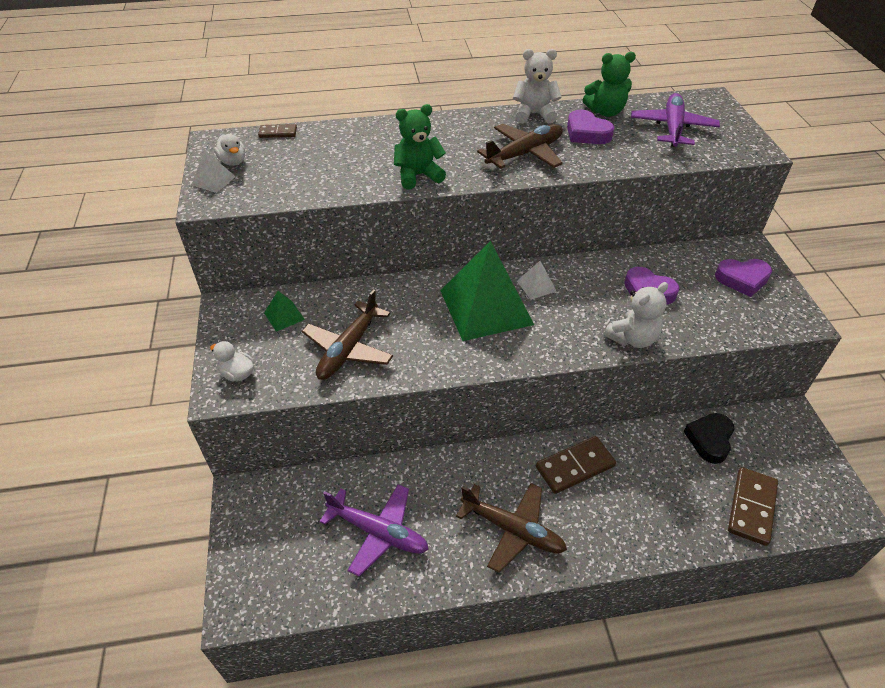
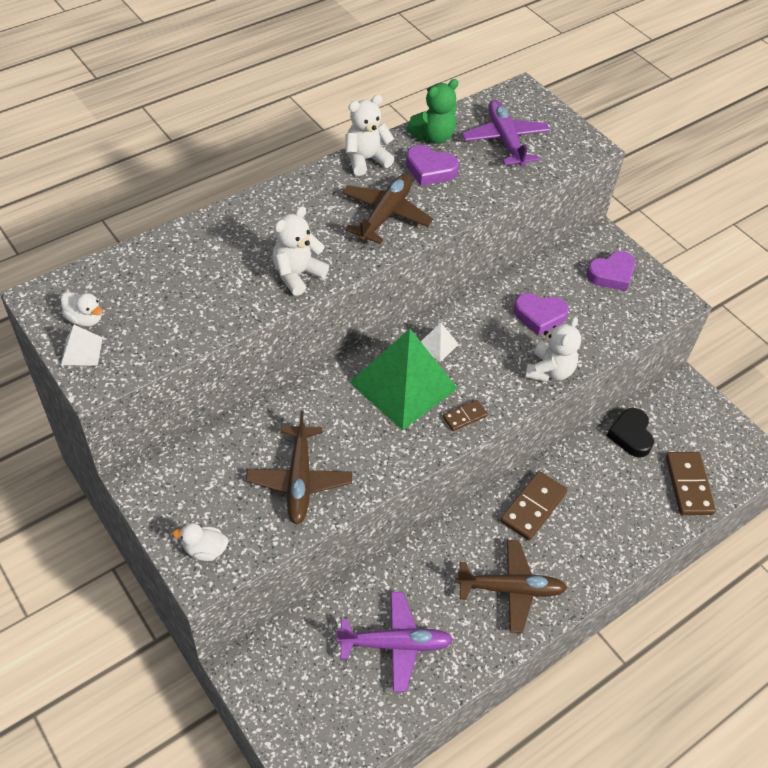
camera: 30 degrees left, 5 degrees up
brown domino [258,124,297,138] -> brown domino moved to [442,400,488,431]
green pyramid [264,291,305,332] -> none
green teddy bear [394,104,446,190] -> white teddy bear [272,206,329,296]

